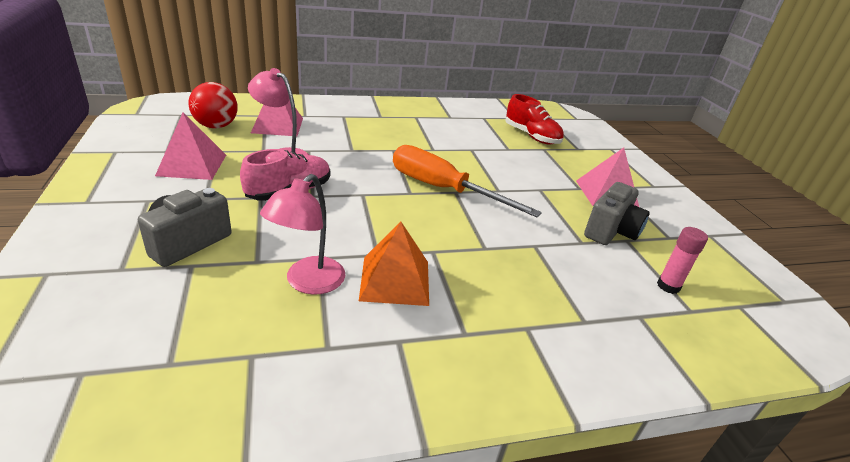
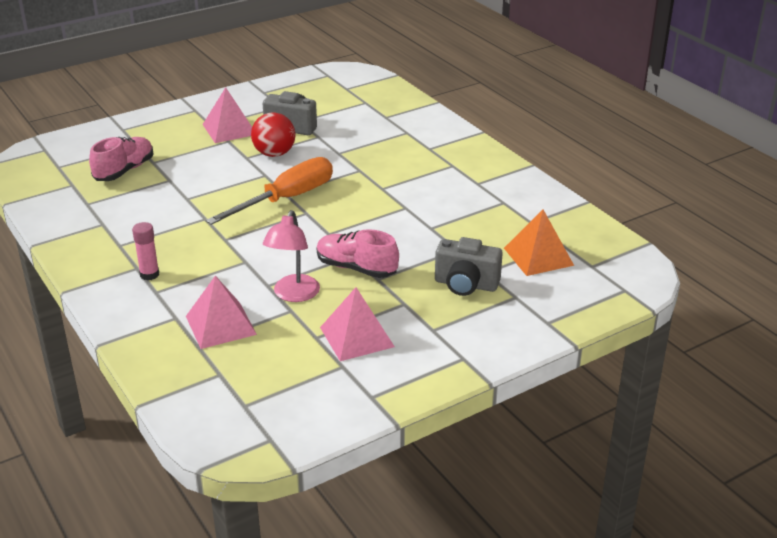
camera: 105 degrees left, 0 degrees up
red ball [188,82,238,129] -> red ball moved to [251,112,295,157]
pink lamp [260,174,345,295] -> none
orange pyramid [359,222,429,306] -> orange pyramid moved to [504,210,574,276]
orange screwdriver [393,145,542,217] -> orange screwdriver turned 150 degrees counterclockwise [206,157,333,225]
red shoe [505,94,564,145] -> pink shoe [89,137,154,181]
pink glue stick [657,227,708,294] -> pink glue stick moved to [132,222,159,280]

